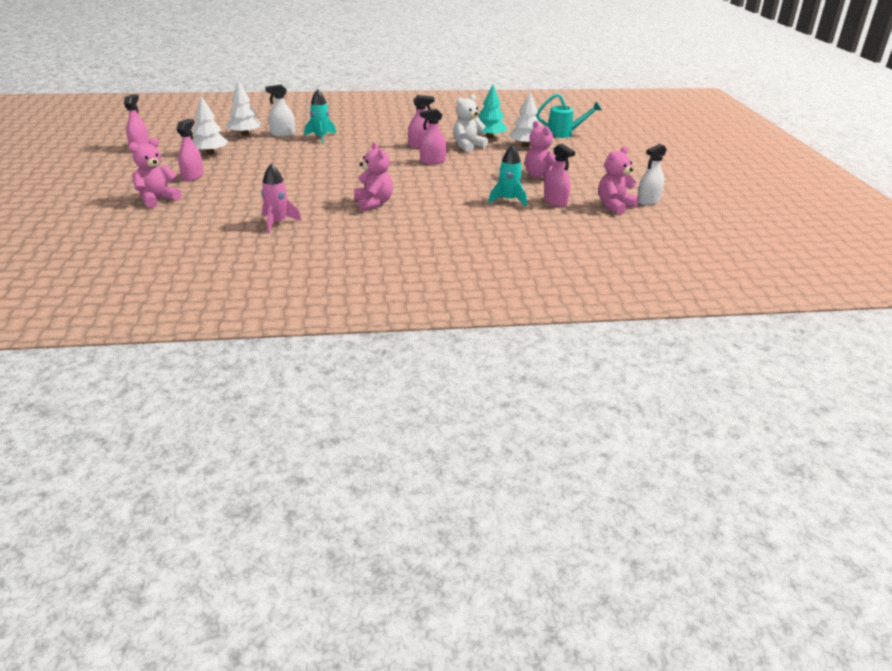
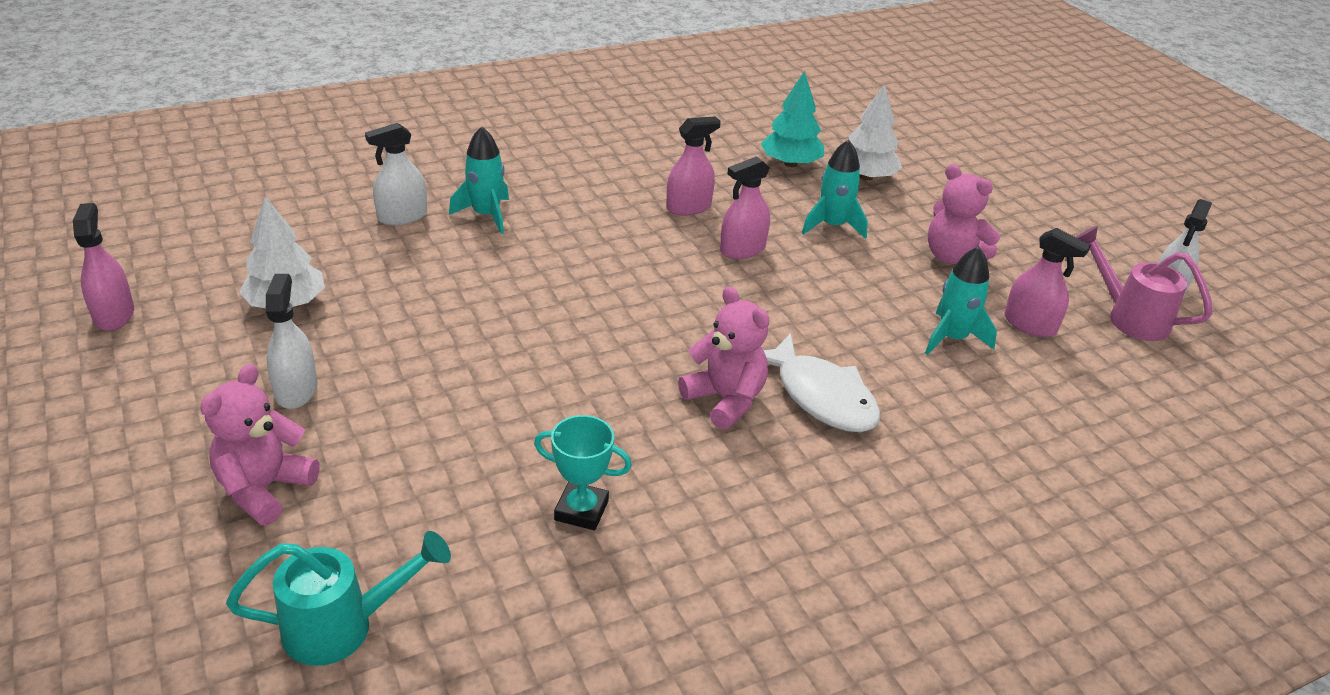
camera: 20 degrees left, 5 degrees up
pink spray bottle [177,119,203,181] -> white spray bottle [266,274,318,409]
white tree [226,80,261,136] -> none
pink rocket [261,164,301,234] -> turquoise trophy [534,415,632,530]
white teddy bear [453,94,488,152] -> none
turquoise watering can [536,93,602,138] -> turquoise watering can moved to [226,531,451,666]
pink teddy bear [598,146,639,215] -> pink watering can [1076,226,1213,341]
none -> white fish [764,333,881,432]
none -> turquoise rocket [802,139,868,239]

